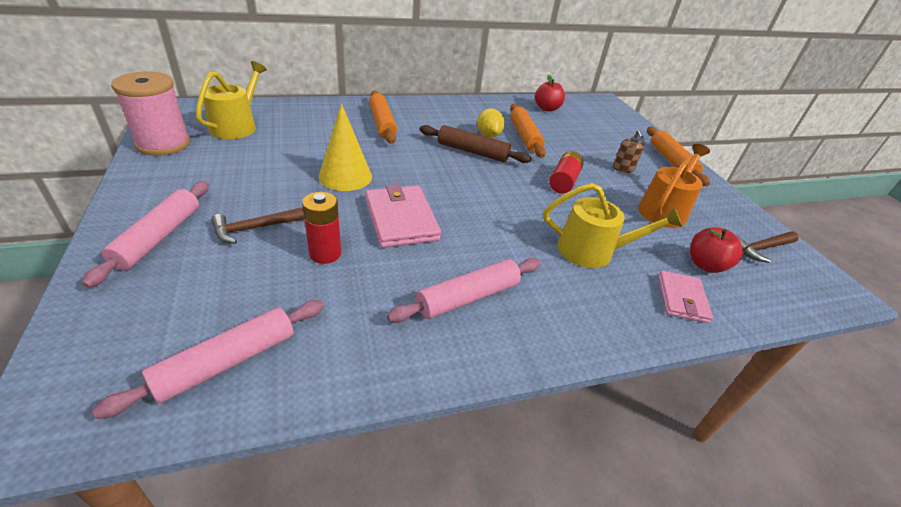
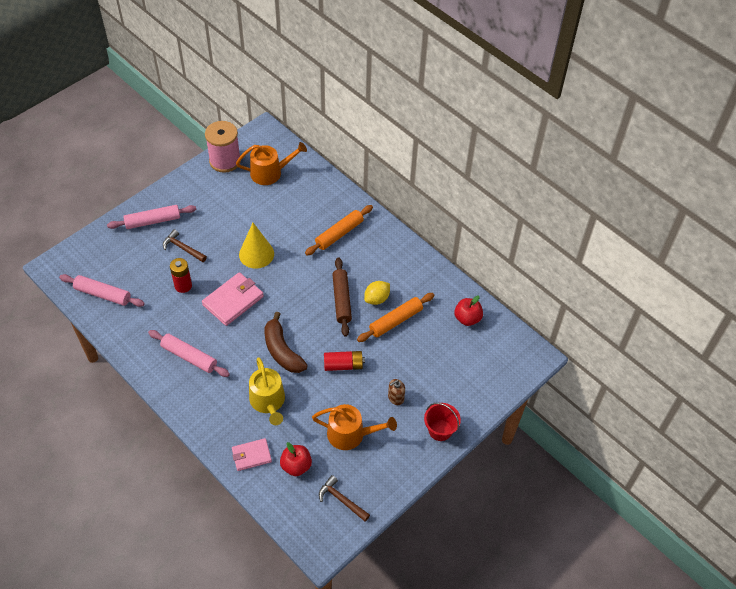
camera: 65 degrees right, 15 degrees up
yellow watering can [196,61,267,139] -> orange watering can [236,142,307,185]
orange rolling pin [647,127,710,186] -> red bucket [424,403,461,441]
none -> brown banana [265,312,308,373]

